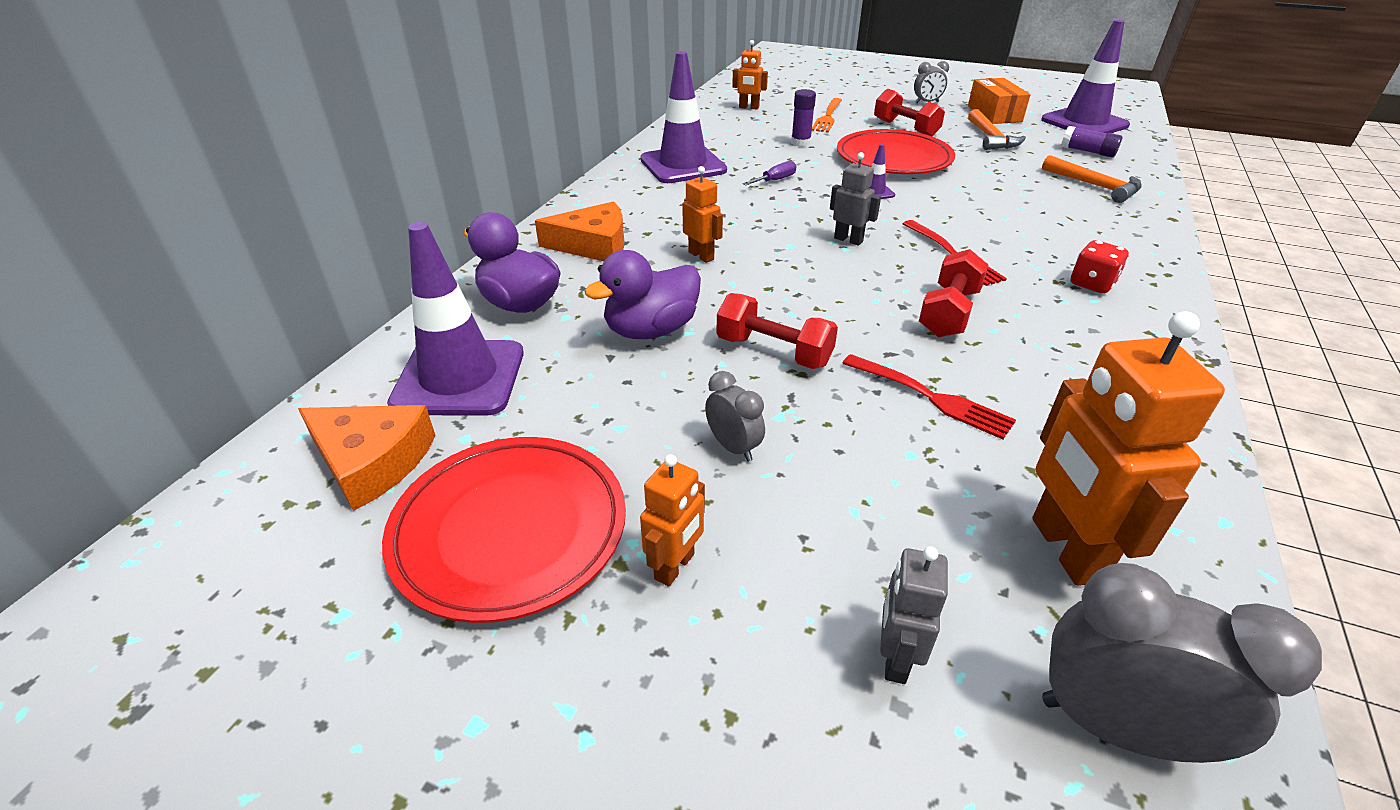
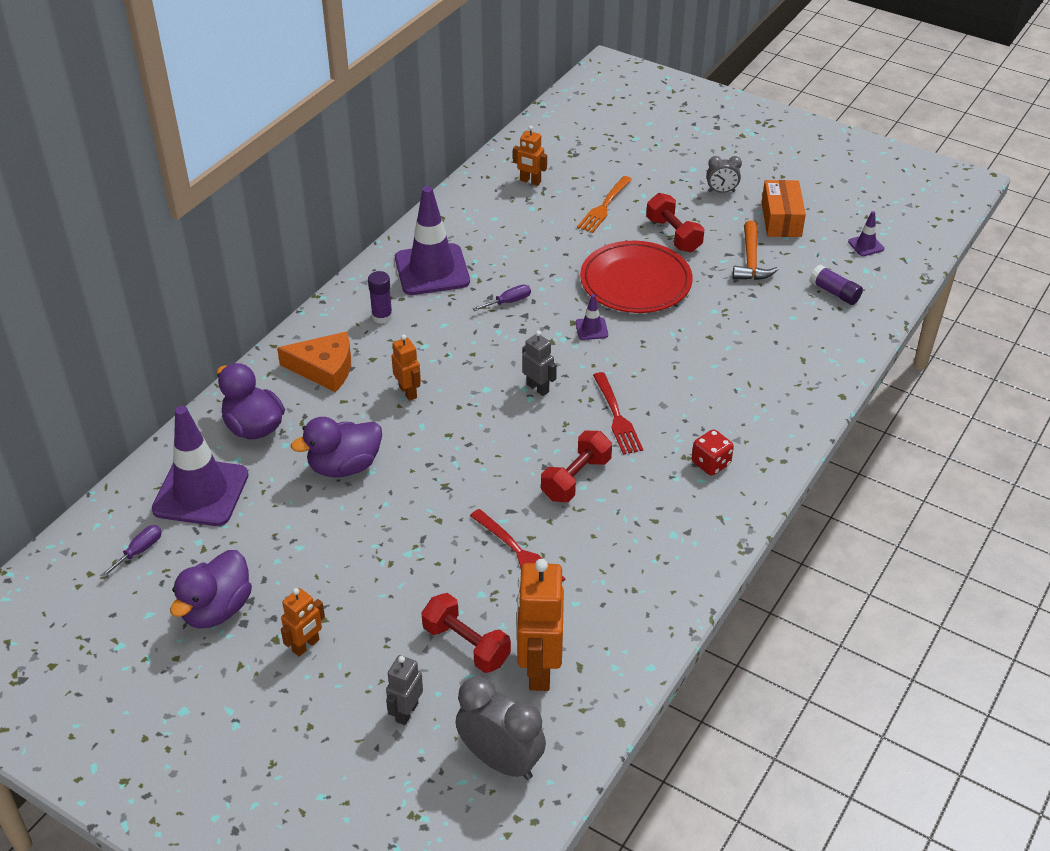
camera: 10 degrees right, 5 degrees up
orange cheese [298,405,436,511] -> purple screwdriver [100,525,162,578]
red plate [382,437,626,623] -> purple duck [170,550,252,629]
grey clock [705,371,765,462] -> none
red dumbbell [716,293,838,369] -> red dumbbell moved to [421,593,511,673]
purple glue stick [791,89,816,147] -> purple glue stick moved to [368,271,393,324]
purple traffic cone [1041,20,1130,133] -> purple traffic cone [848,211,884,256], size x0.42
orange hammer [1042,155,1142,203] -> none

